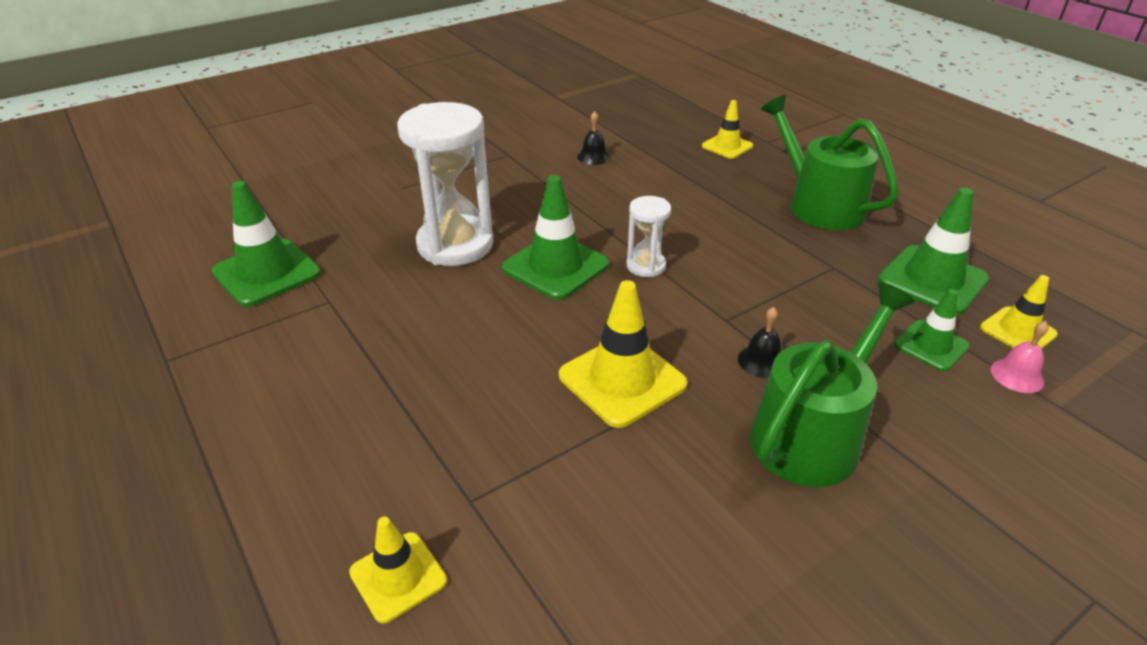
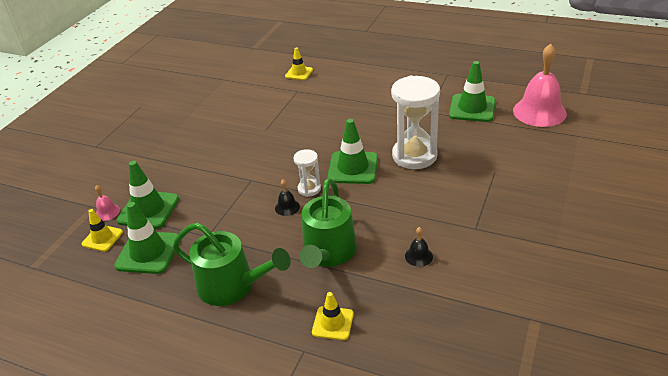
camera: 150 degrees right, 0 degrees up
yellow traffic cone [559,280,687,428] -> none
black bell [738,307,781,378] -> black bell moved to [275,179,300,216]
green watering can [750,282,915,487] -> green watering can moved to [299,178,357,268]
green traffic cone [894,289,970,371] -> green traffic cone [116,161,179,229], size x1.66
none -> pink bell [513,44,567,127]

